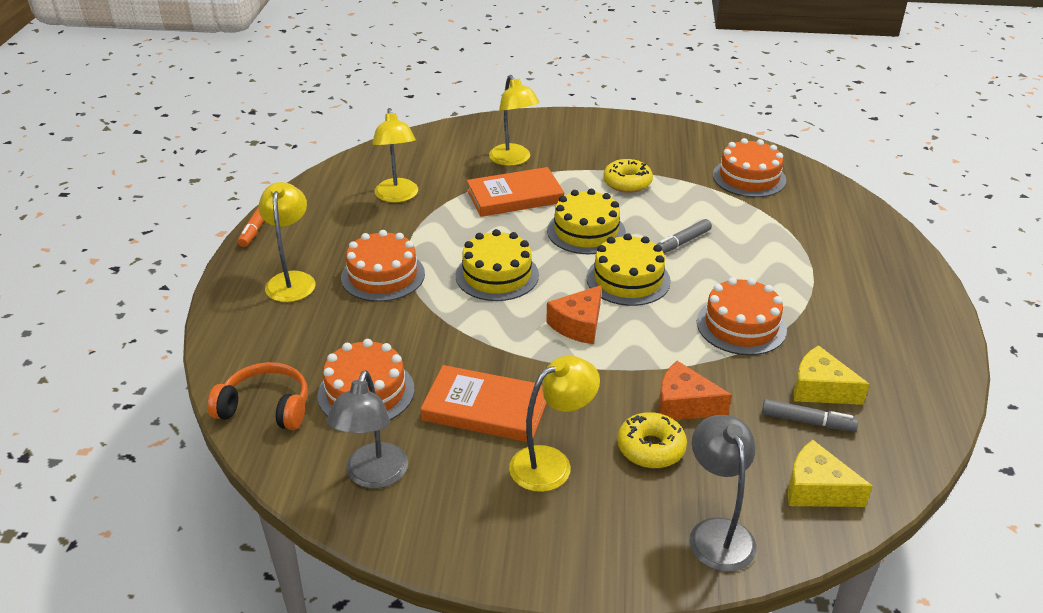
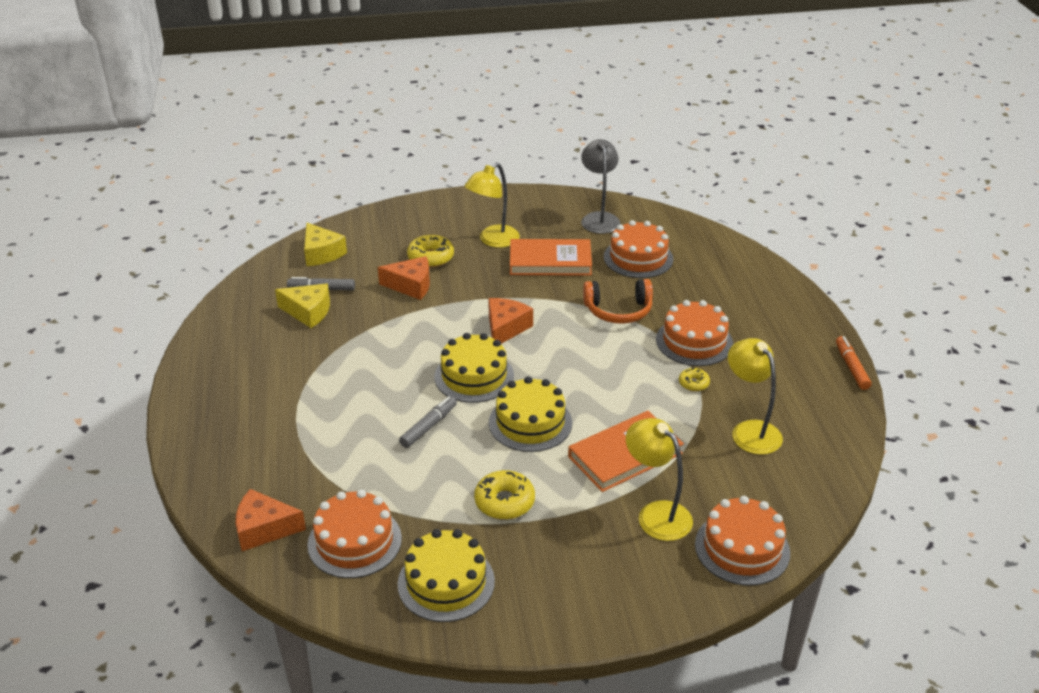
camera: 165 degrees right, 0 degrees up
orange headphones [207,362,308,430] -> orange headphones moved to [583,279,653,324]
yellow lamp [258,182,316,302] -> none
yellow cake [456,229,539,301] -> yellow cake moved to [397,529,495,622]
grey lamp [689,415,757,572] -> none
orange cake [697,277,787,355] -> orange cake moved to [695,496,790,586]
yellow cheese [788,440,873,507] -> yellow cheese turned 45 degrees clockwise [304,223,347,266]
none -> orange cheese [236,489,306,551]
none -> yellow donut [679,367,710,391]

